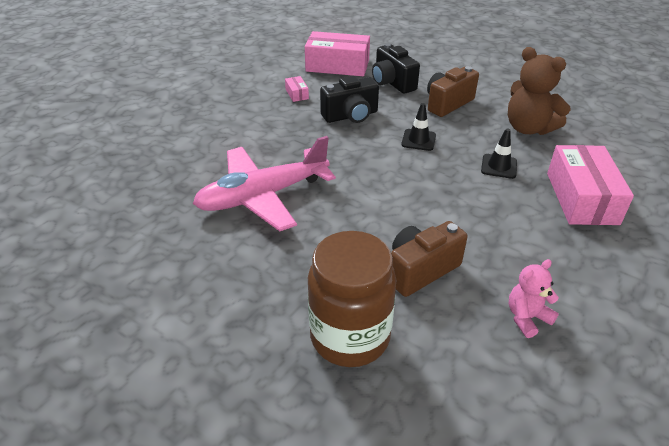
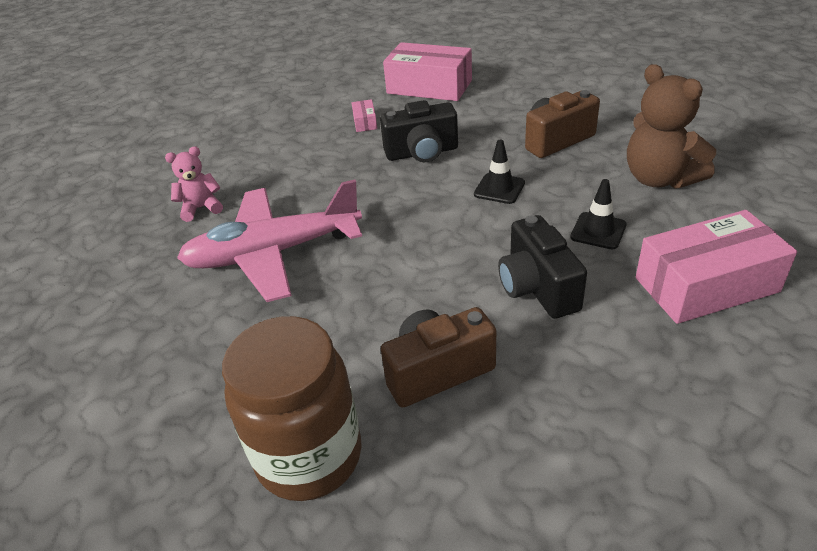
camera: 15 degrees right, 0 degrees up
black camera [372,43,420,94] -> black camera moved to [498,215,587,319]
pink teddy bear [509,259,559,338] -> pink teddy bear moved to [165,147,223,222]
pink box [547,145,634,225] -> pink box turned 60 degrees clockwise [636,210,797,324]

